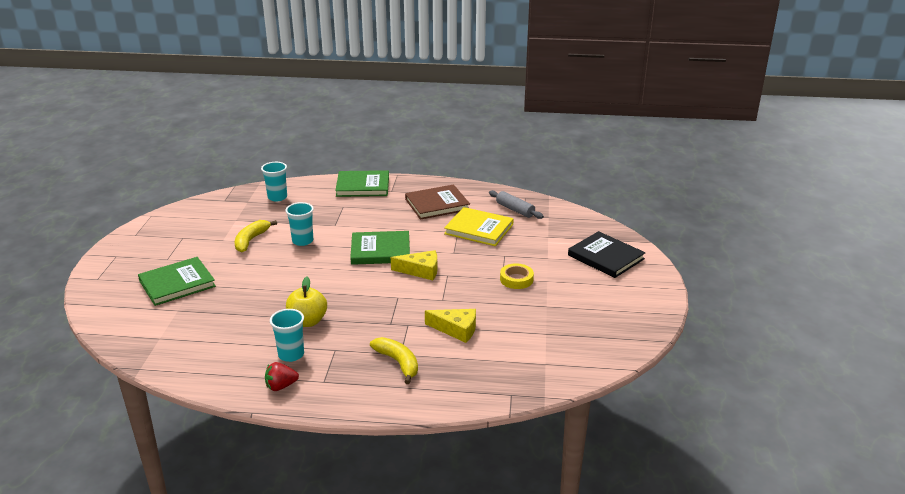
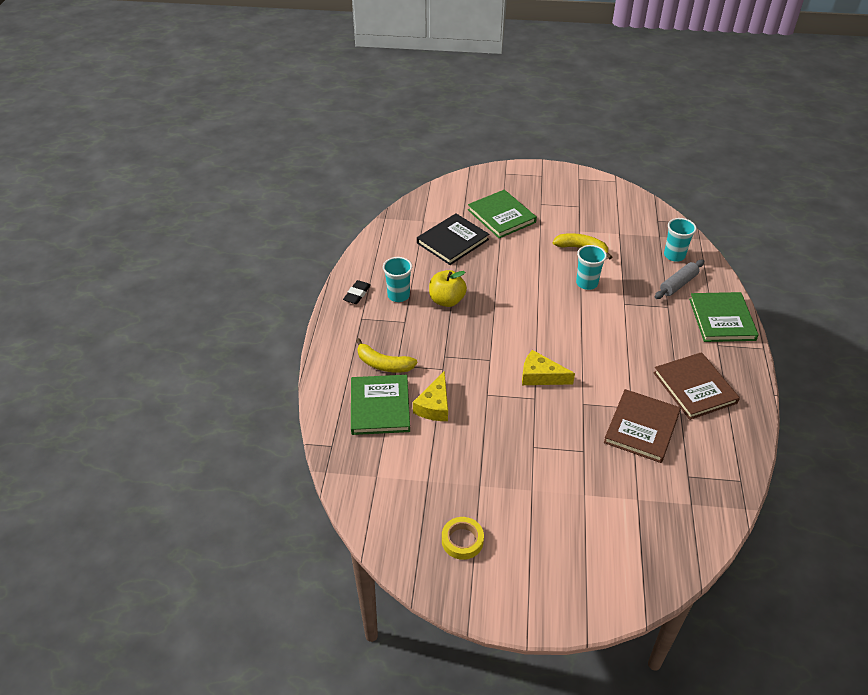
camera: 90 degrees right, 15 degrees up
red strawberry [265,362,299,391] -> black eraser [343,280,371,304]
green book [350,231,410,265] -> green book moved to [351,375,410,435]
yellow banana [370,337,418,384] -> yellow banana turned 60 degrees clockwise [356,338,417,372]
yellow cheese [391,250,437,280] -> yellow cheese turned 105 degrees clockwise [522,350,575,385]
yellow book [444,207,514,246] -> brown book [604,389,681,463]
grey rolling pin [489,190,544,219] -> grey rolling pin moved to [655,260,705,299]
yellow tape [500,263,534,289] -> yellow tape moved to [442,517,484,560]
black book [568,231,645,278] -> black book moved to [417,214,489,265]

